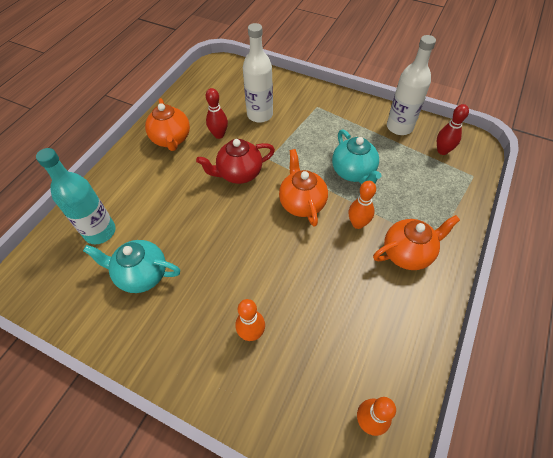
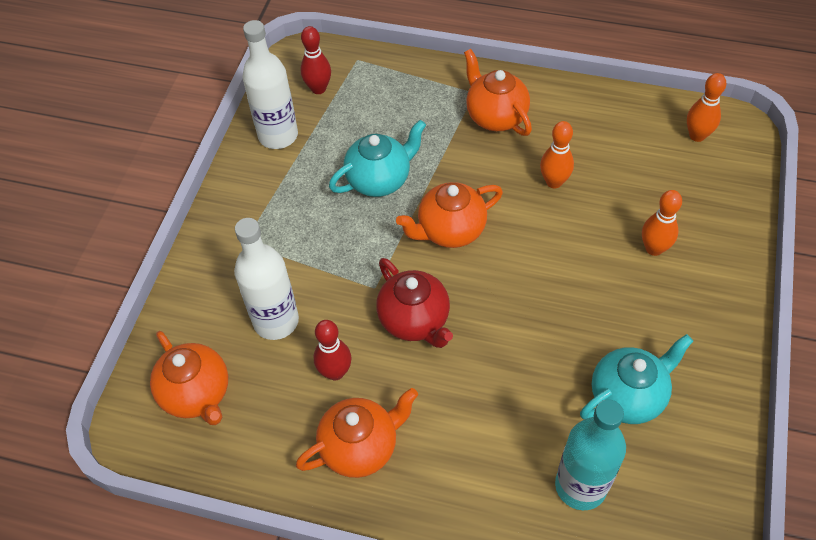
camera: 100 degrees left, 0 degrees up
turquoise teapot [83,240,180,293] -> turquoise teapot turned 120 degrees counterclockwise [580,334,693,424]
orange bowling pin [349,181,376,229] -> orange bowling pin moved to [540,121,574,188]
none -> orange teapot [150,331,228,425]

